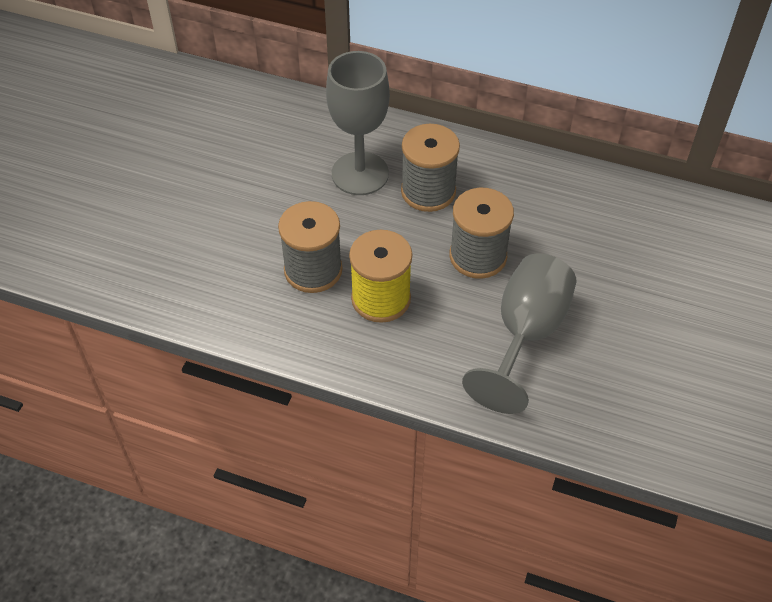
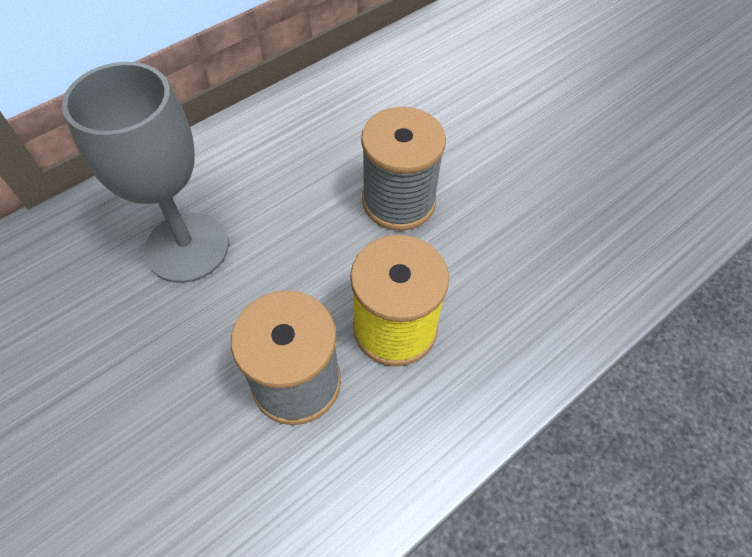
camera: 60 degrees left, 5 degrees up
grey spool [401,124,460,212] -> none
grey goblet [462,253,577,414] -> none

